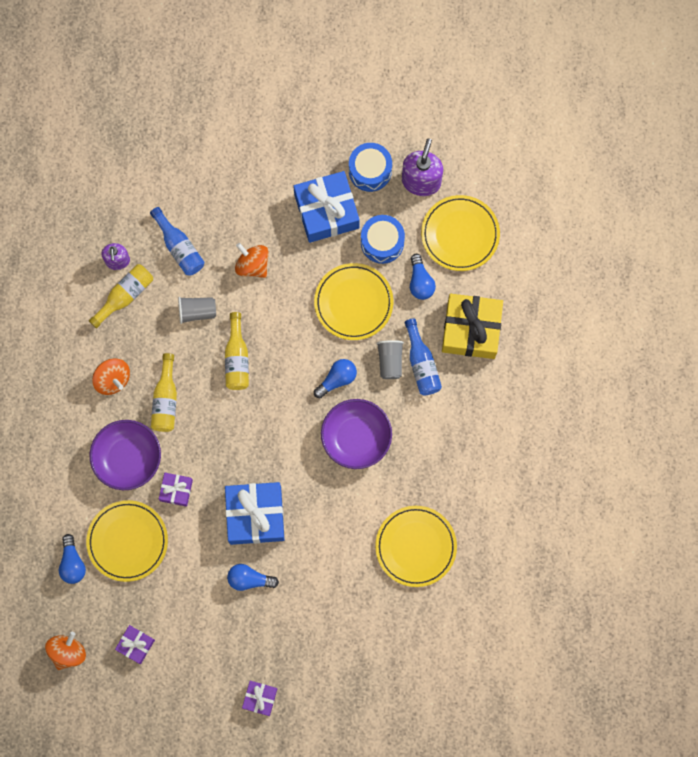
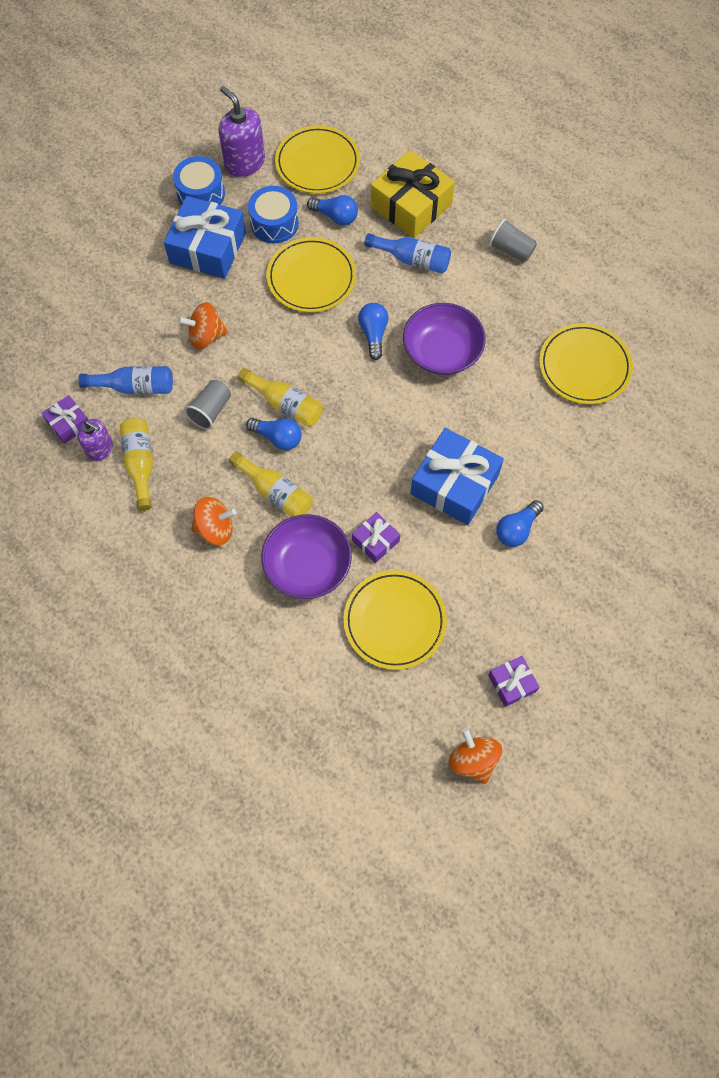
camera: 55 degrees left, 10 degrees down
blue light bulb [58,534,86,584] -> blue light bulb moved to [246,418,302,450]
purple gift [242,681,277,716] -> purple gift moved to [42,395,88,444]
grey cup [376,340,404,379] -> grey cup moved to [489,218,537,262]

